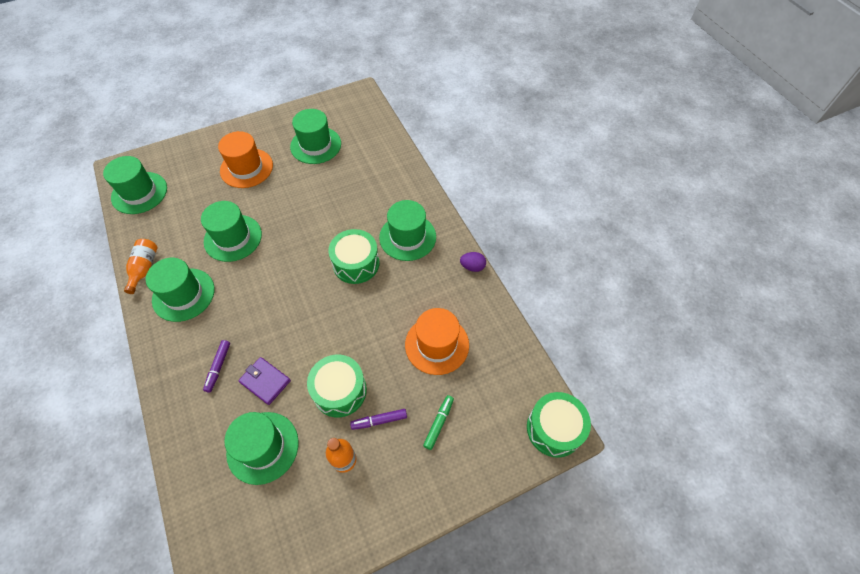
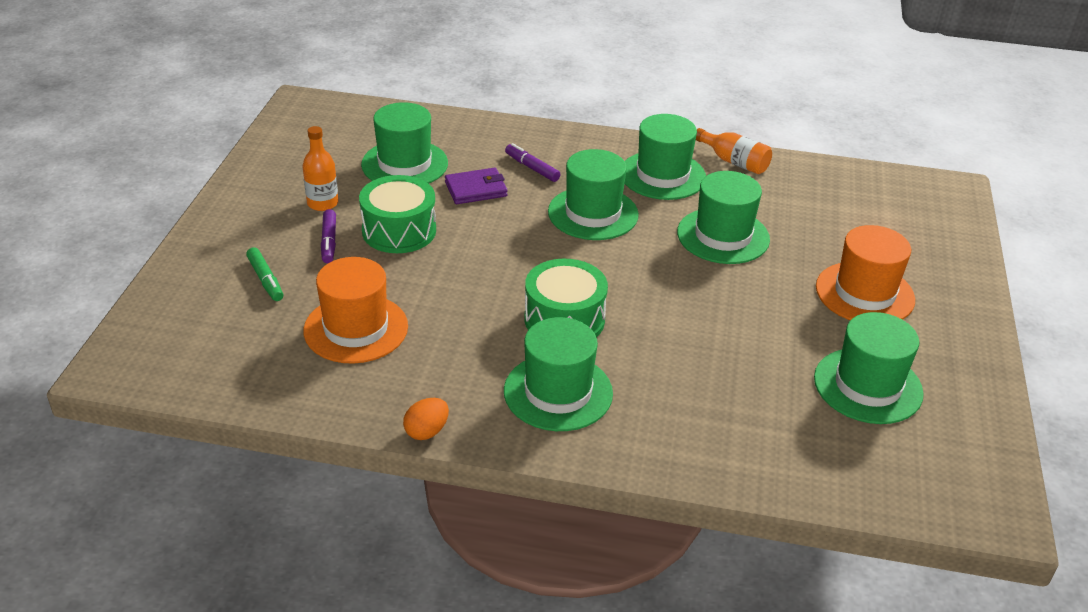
camera: 125 degrees right, 20 degrees down
green hat [103,156,167,214] -> green hat moved to [548,149,639,240]
purple marker [350,409,407,430] -> purple marker turned 150 degrees clockwise [321,209,336,263]
purple egg [460,252,486,272] -> orange egg [403,398,449,440]
green drum [527,392,591,458] -> none

